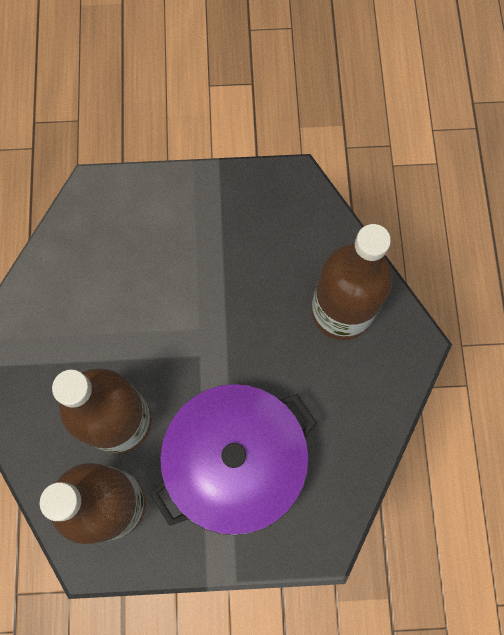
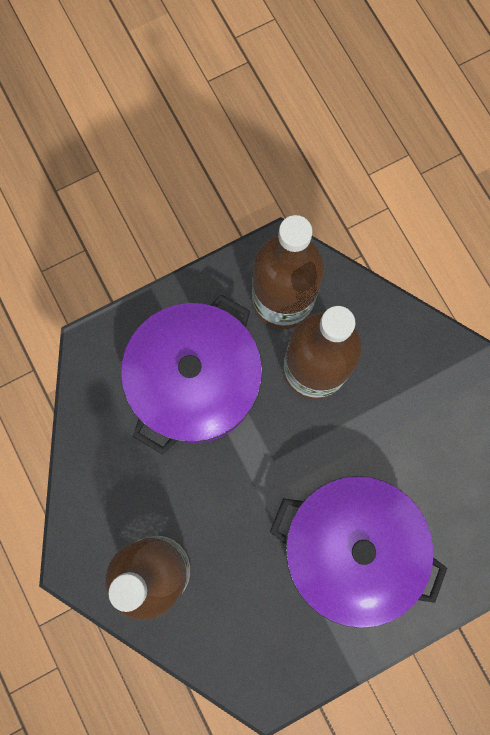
camera: 155 degrees right, 5 degrees up
none -> purple pot [270,476,447,628]

